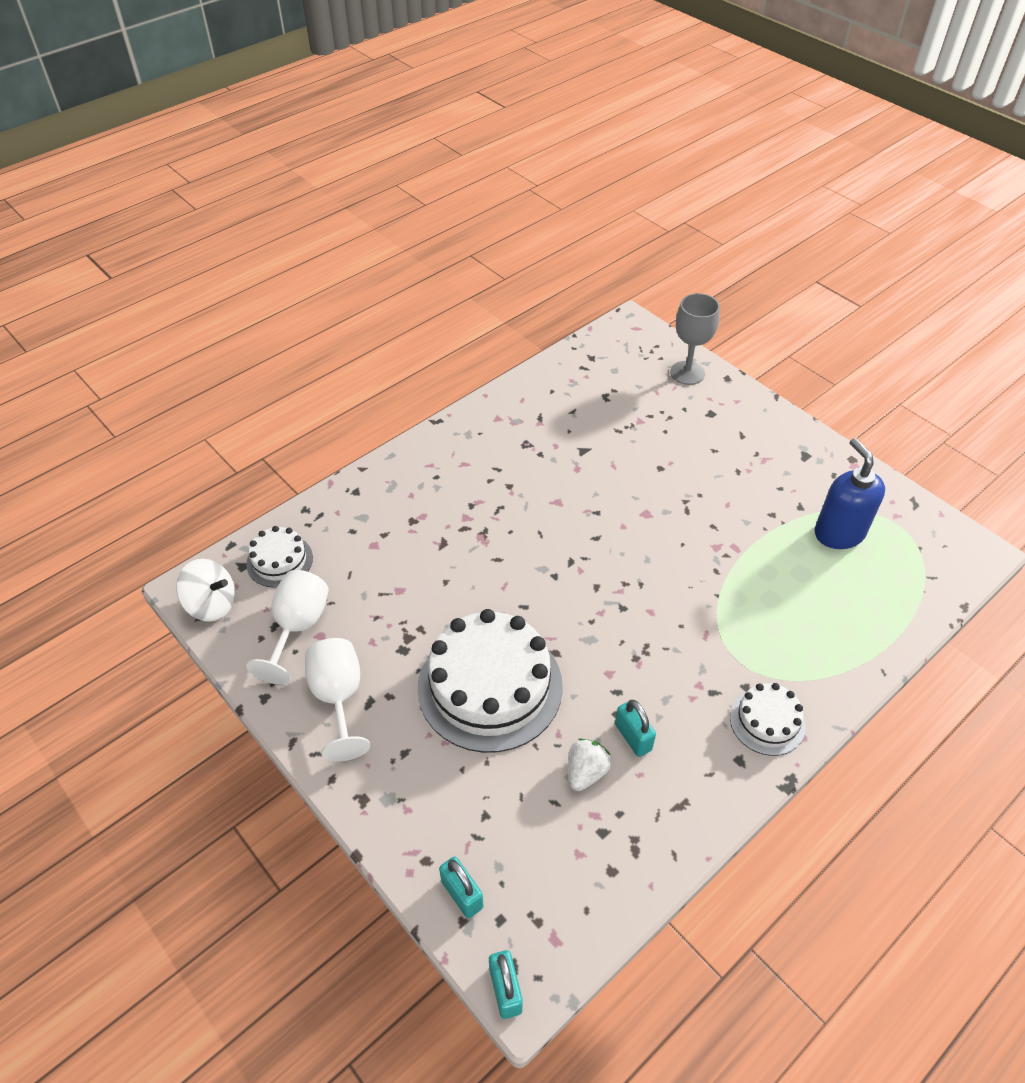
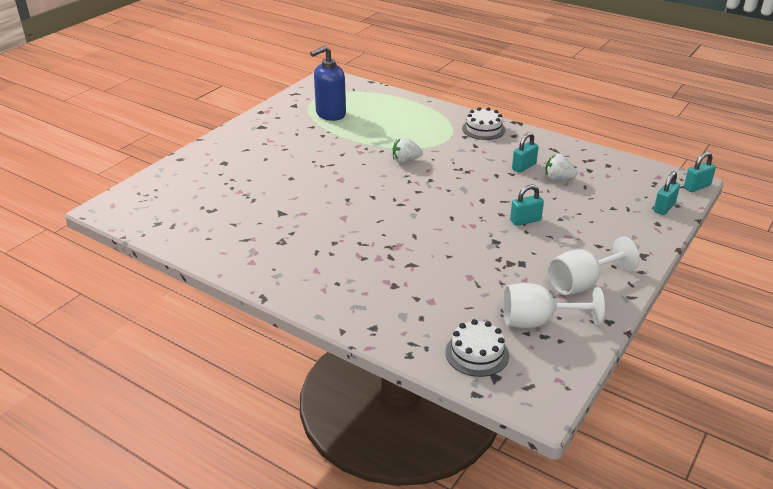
camera: 105 degrees left, 15 degrees down
white spinning top [176,559,235,622] -> none
white cake [418,609,563,753] -> turquoise padlock [510,185,544,226]
grey goblet [670,293,720,385] -> none
none -> white strawberry [393,137,423,163]

